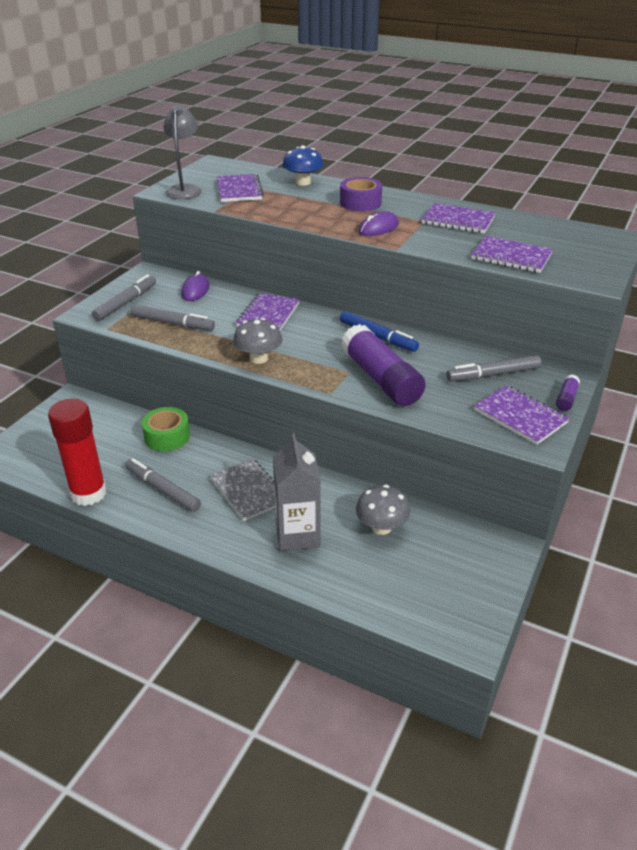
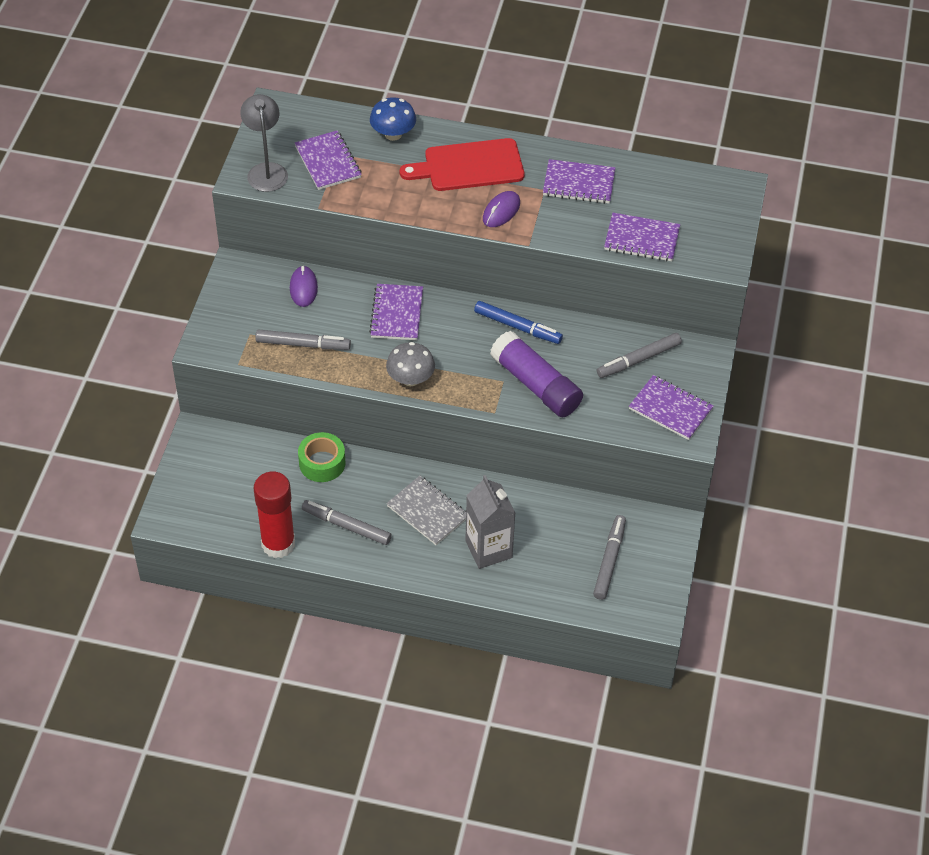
camera: 15 degrees left, 15 degrees up
grey marker [92,274,156,321] -> grey marker moved to [593,515,626,600]
purple tape [340,177,382,211] -> red cutting board [400,138,524,191]
grey mushroom [356,485,410,535] -> none
purple glue stick [556,375,580,411] -> none

